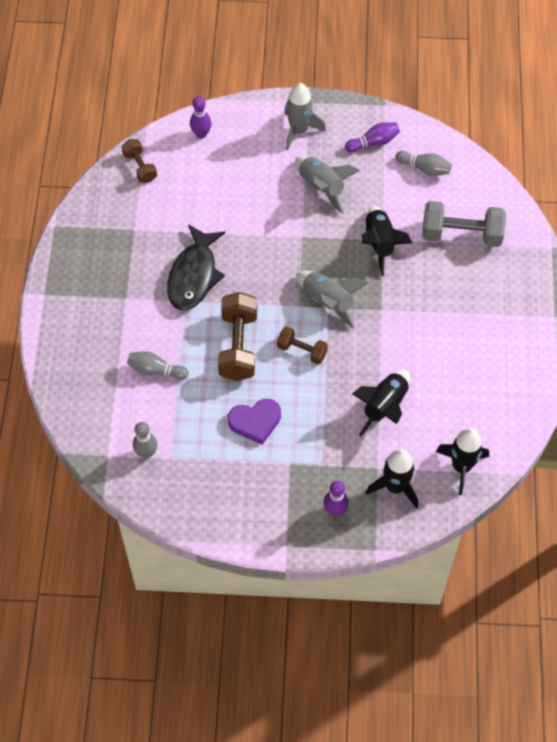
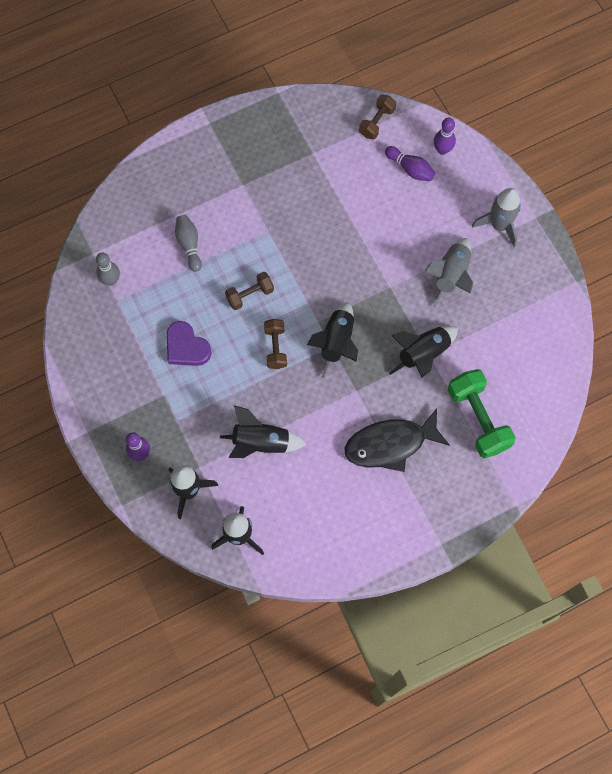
camera: 60 degrees right, 10 degrees up
black fish [167,224,225,311] -> black fish moved to [345,409,450,472]
brown dumbbell [218,292,257,381] -> brown dumbbell [225,272,274,310], size x0.58
grey rocket [296,271,368,329] -> black rocket [307,302,358,378]
purple bowling pin [345,122,400,152] -> purple bowling pin moved to [385,146,435,182]
grey bowling pin [395,151,452,176] -> none
grey dumbbell [422,201,506,247] -> green dumbbell [448,369,516,458]

